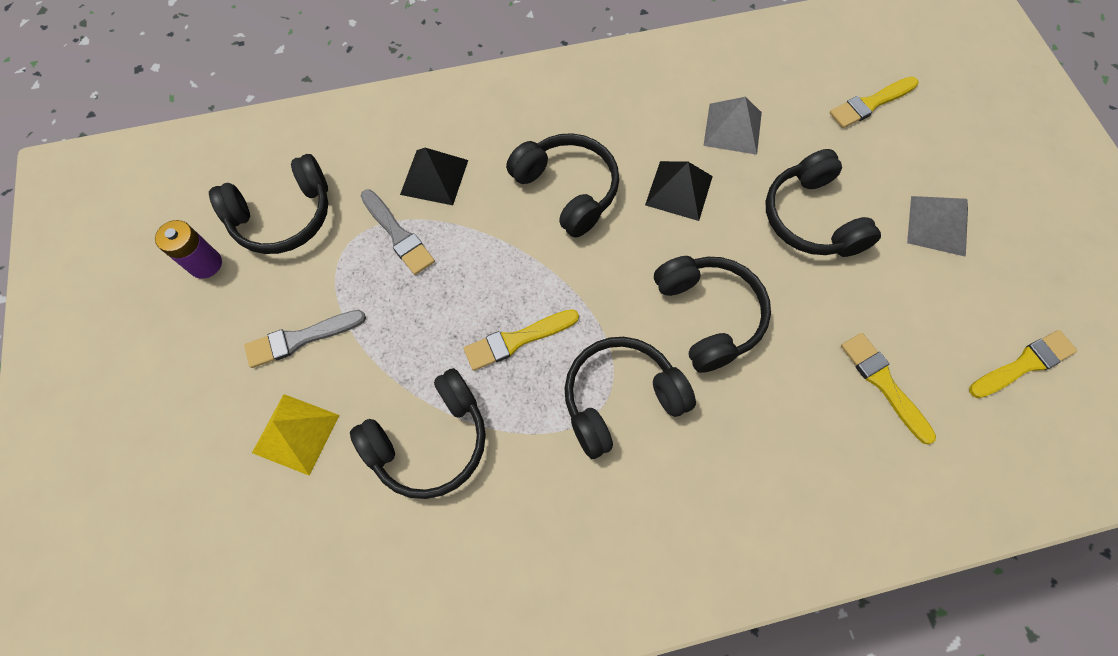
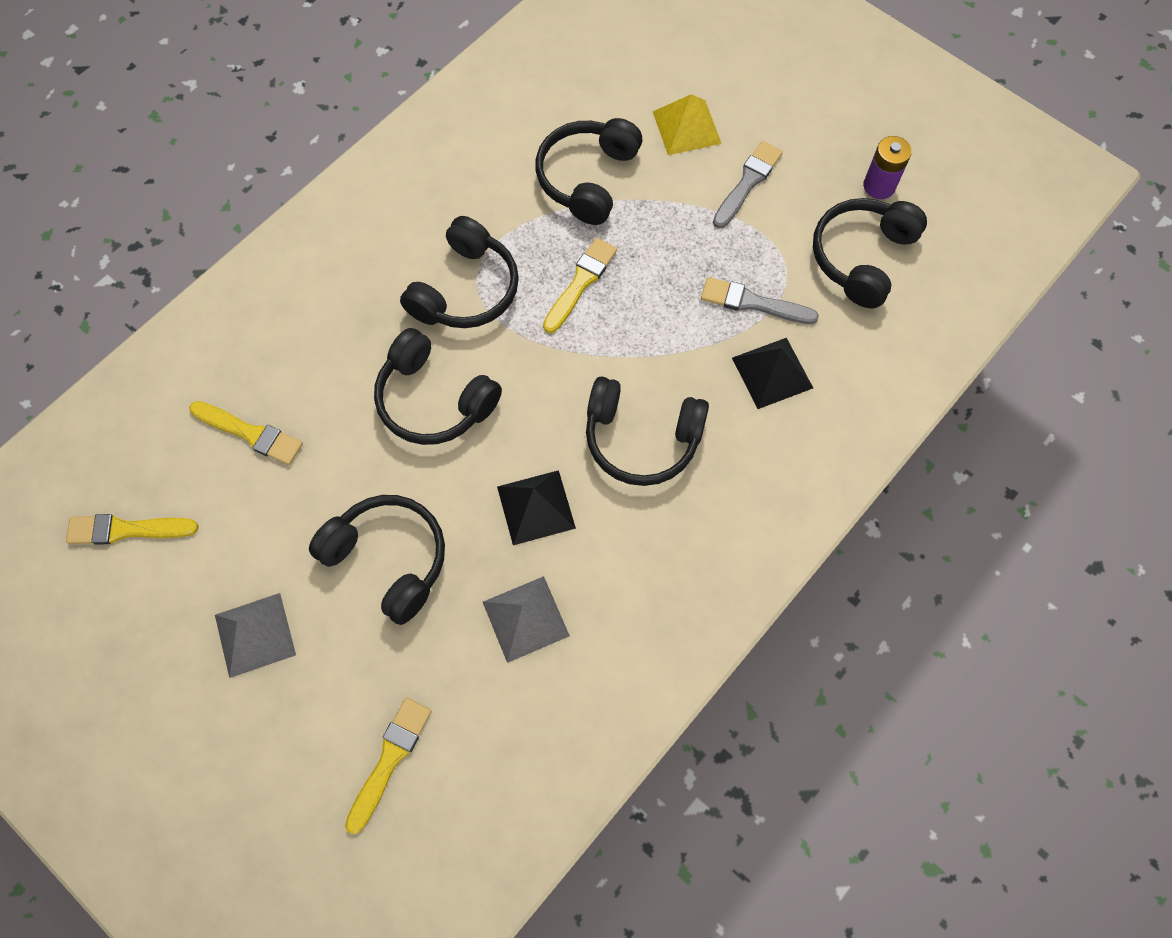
camera: 145 degrees right, 0 degrees up
yellow brush [969,330,1077,398] -> yellow brush turned 60 degrees clockwise [66,514,199,545]

